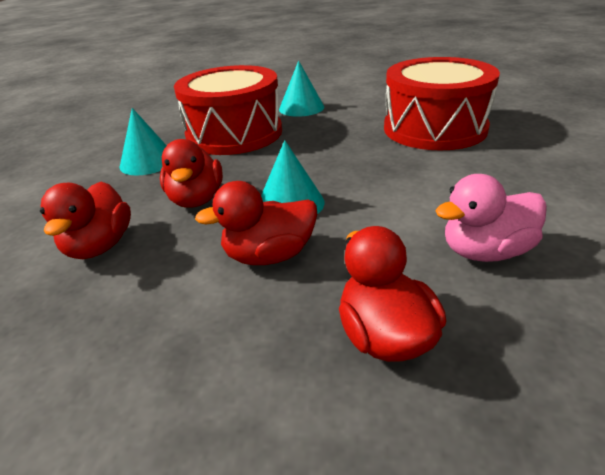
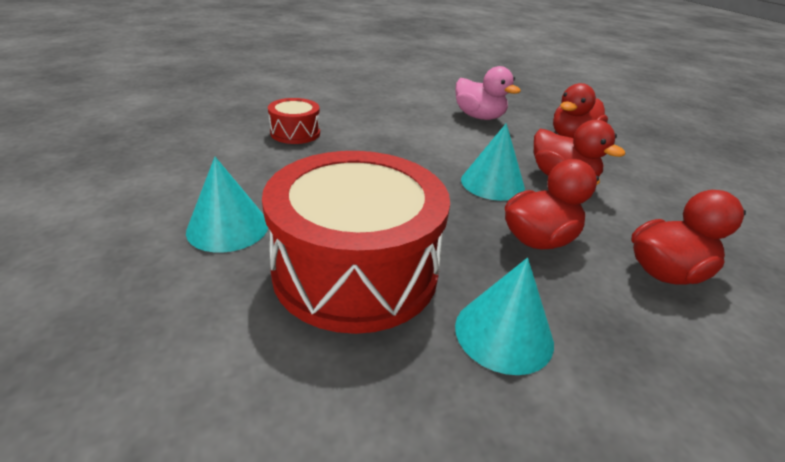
camera: 120 degrees left, 0 degrees up
red drum [384,57,500,151] -> red drum [268,98,320,144], size x0.46

